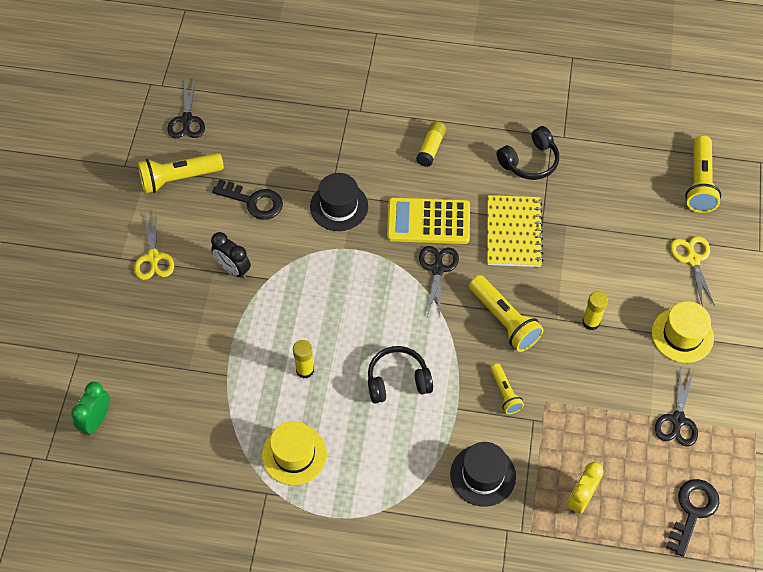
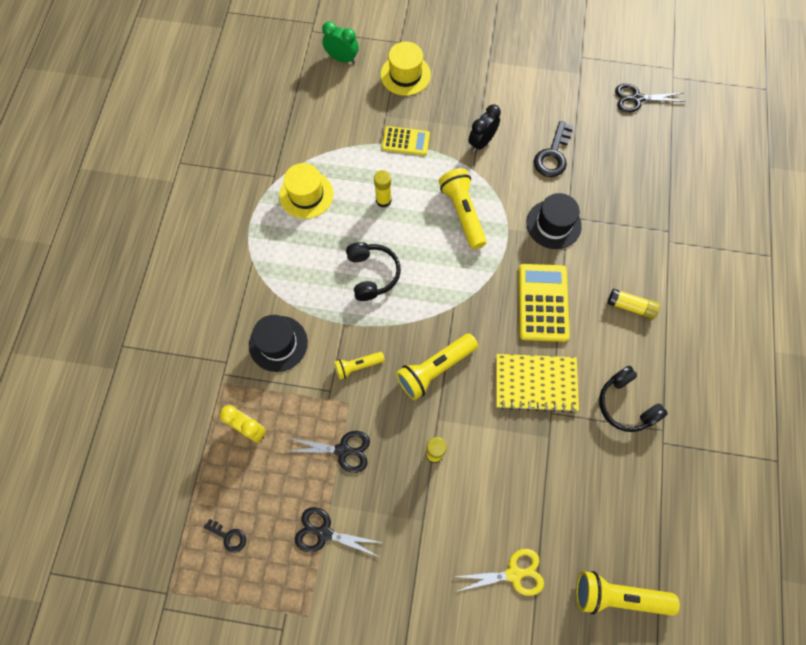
camera: 90 degrees right, 10 degrees up
yellow scissors [134,211,174,280] -> none
yellow flashlight [138,153,224,193] -> yellow flashlight moved to [439,168,487,249]
black scissors [419,246,459,316] -> black scissors moved to [287,431,370,473]
yellow hat [652,301,714,363] -> yellow hat moved to [381,42,431,96]
black key [666,479,719,557] -> black key [203,519,246,553], size x0.56
none -> yellow calculator [382,126,430,155]

